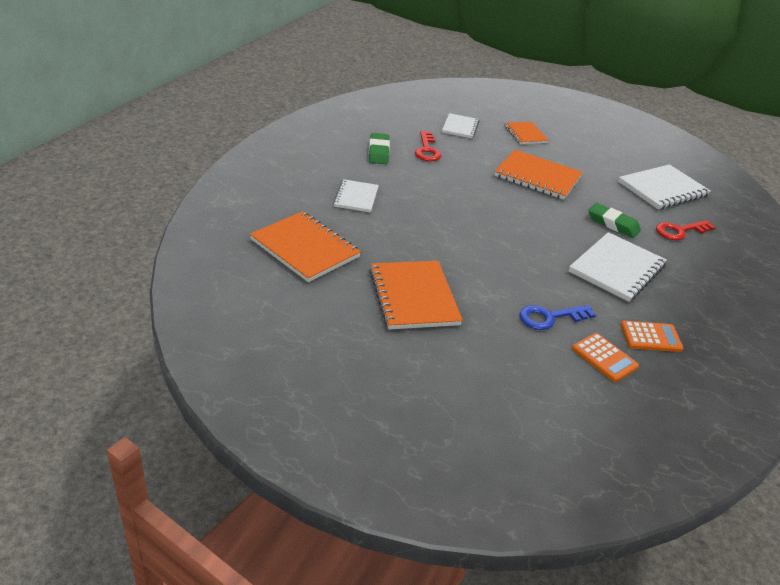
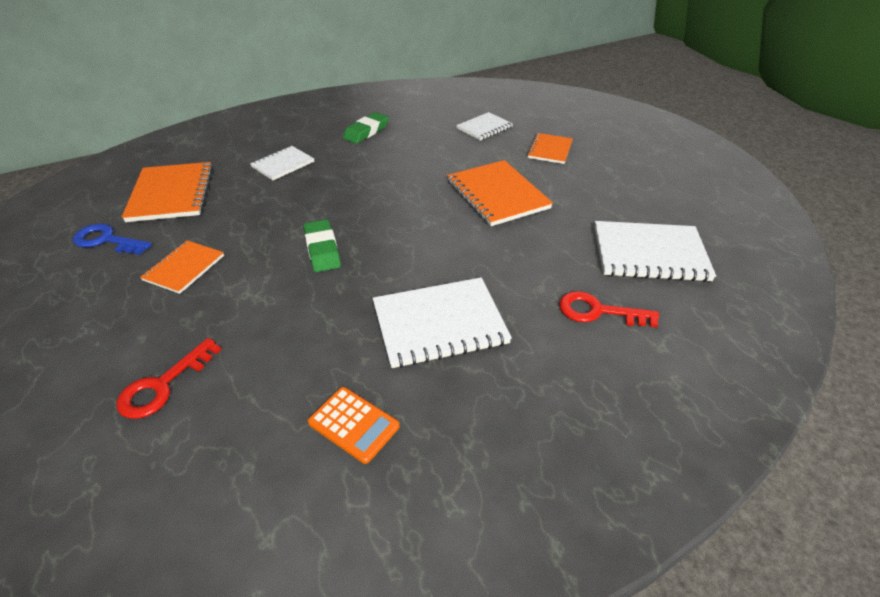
camera: 40 degrees right, 5 degrees up
orange notebook [369,261,463,329] -> orange notebook [140,240,224,294], size x0.60
red key [415,131,441,162] -> red key moved to [116,338,222,419]
blue key [520,305,596,330] -> blue key moved to [73,224,152,255]
orange calculator [572,333,639,382] -> none
green eraser [588,203,641,238] -> green eraser moved to [304,219,341,272]

